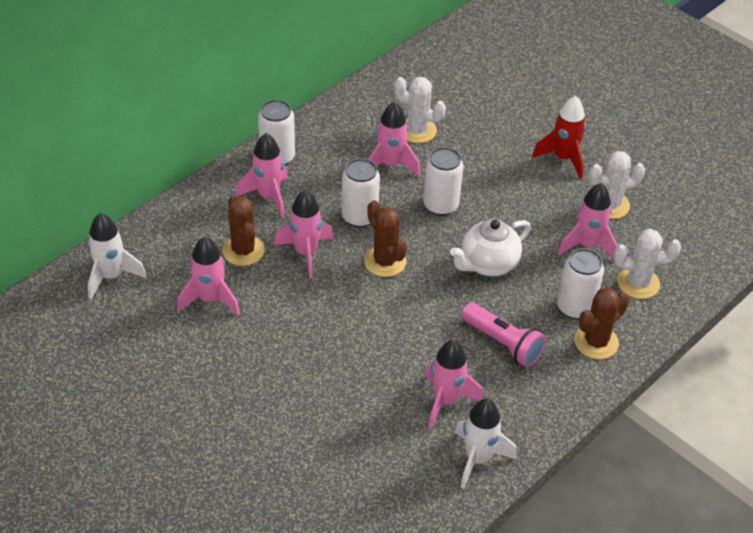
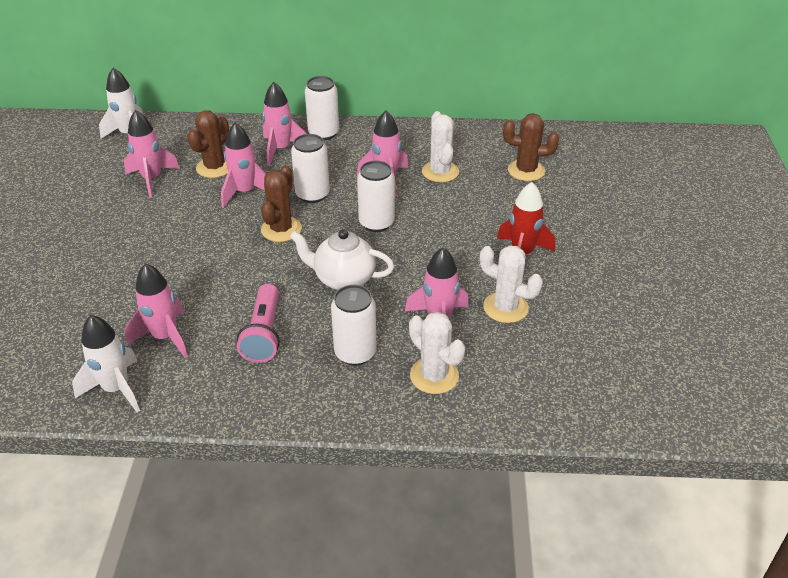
camera: 50 degrees right, 5 degrees down
brown cactus [574,288,629,359] -> brown cactus moved to [503,113,559,181]

